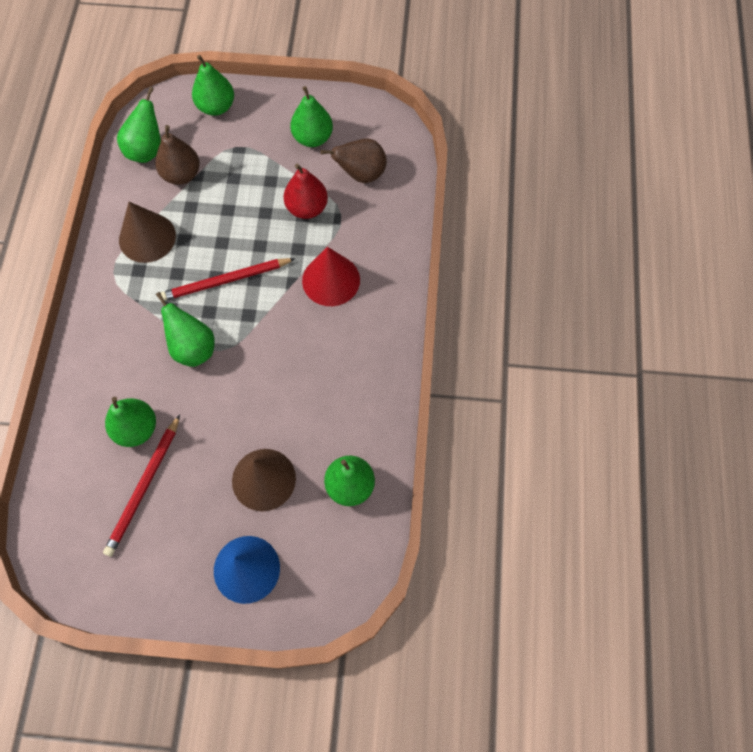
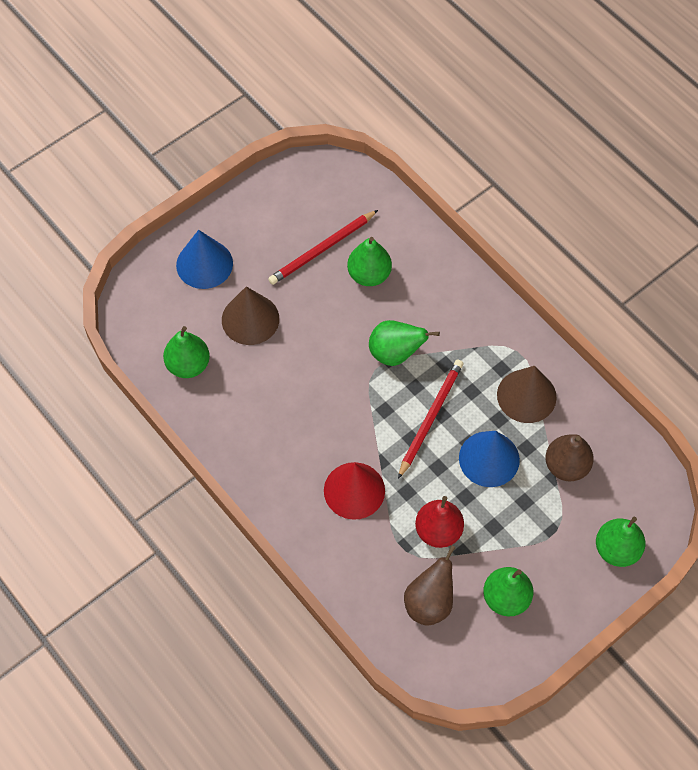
camera: 135 degrees right, 5 degrees down
red pencil [103,414,180,557] -> red pencil turned 105 degrees counterclockwise [268,210,378,285]
green pear [117,87,161,163] -> none
none -> blue cone [459,431,520,487]

